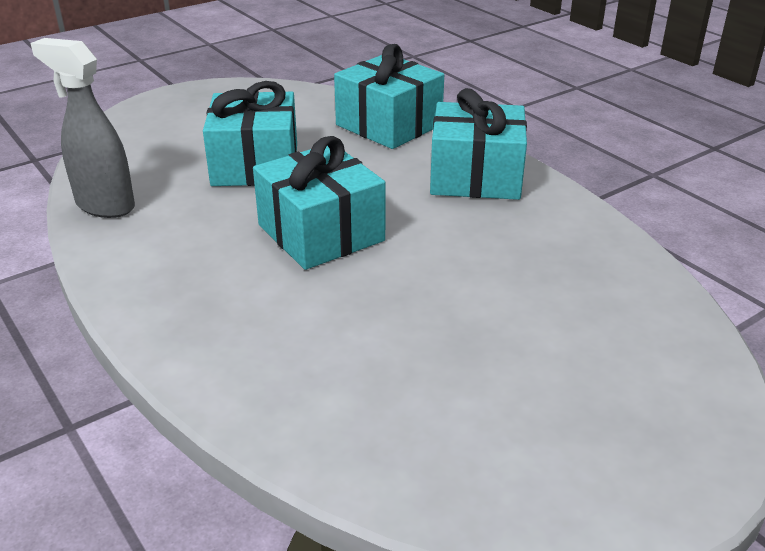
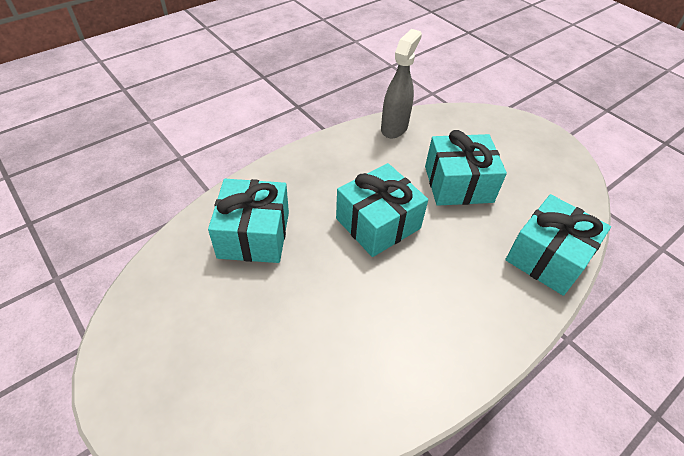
camera: 85 degrees right, 15 degrees up
turquoise gift [430,88,527,200] -> turquoise gift moved to [208,179,289,263]

